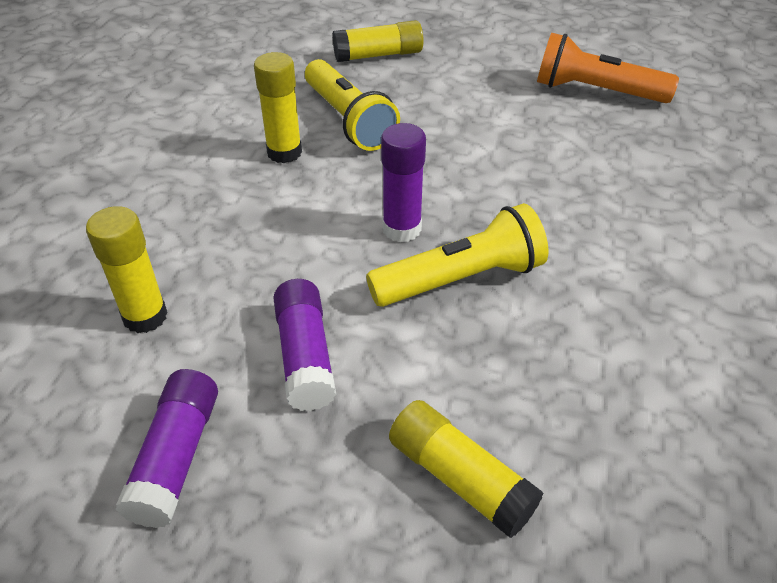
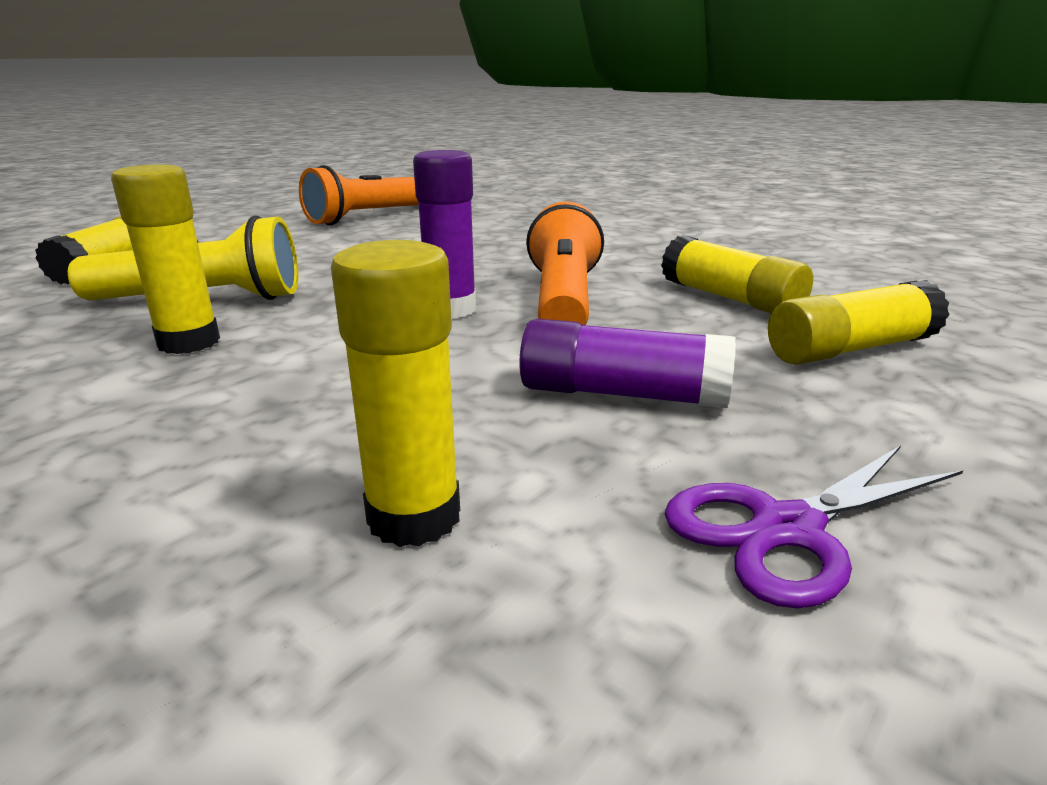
camera: 65 degrees left, 20 degrees down
purple glue stick [115,369,218,528] -> purple scissors [665,445,963,609]
yellow flashlight [366,203,548,307] -> orange flashlight [526,202,604,325]
none -> yellow glue stick [661,235,813,313]

